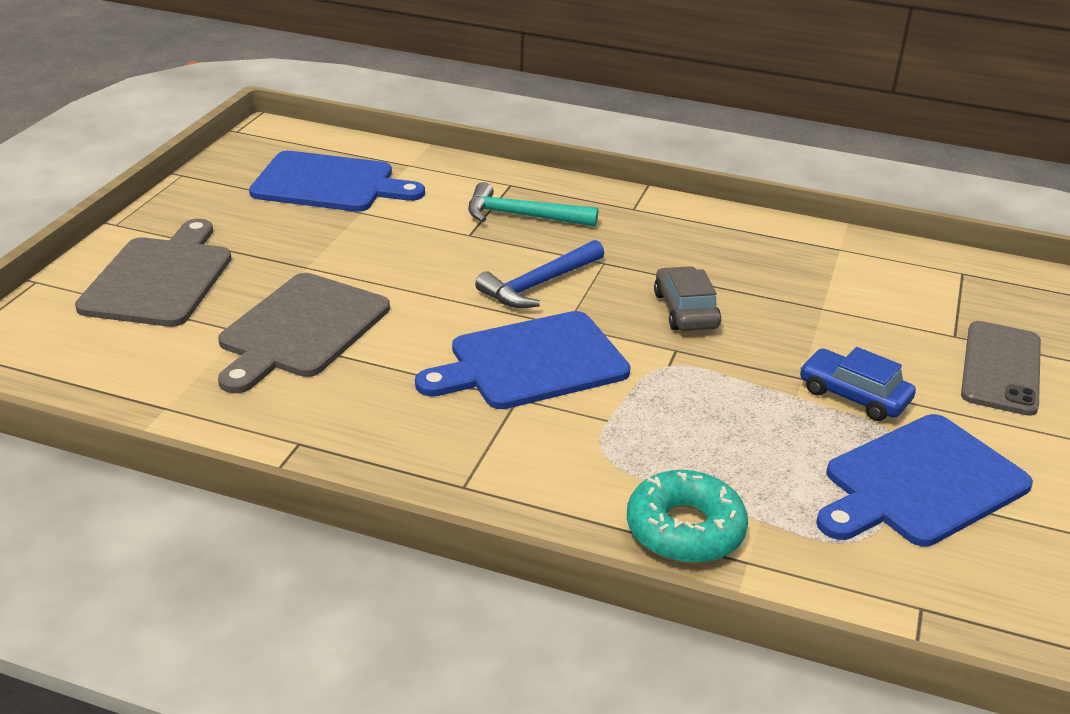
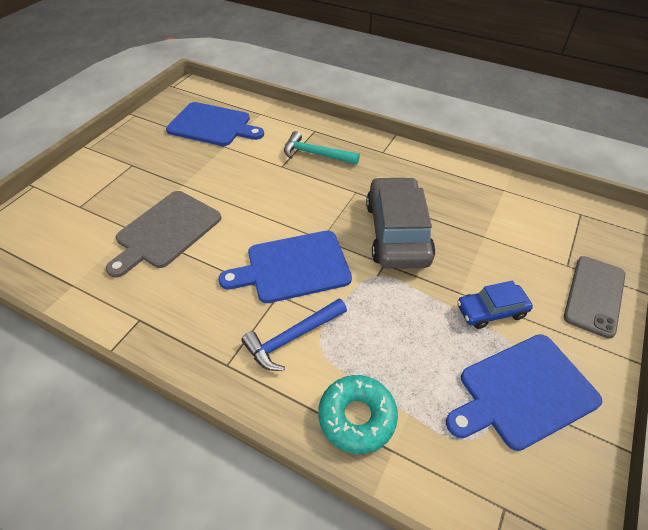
camera: 10 degrees right, 15 degrees up
grey cutting board [75,219,232,327] -> none
blue hammer [475,240,604,308] -> blue hammer moved to [241,299,347,371]
grey car [654,266,721,331] -> grey car [366,177,435,269], size x1.88
blue car [800,347,916,421] -> blue car turned 60 degrees counterclockwise [457,281,533,329]

